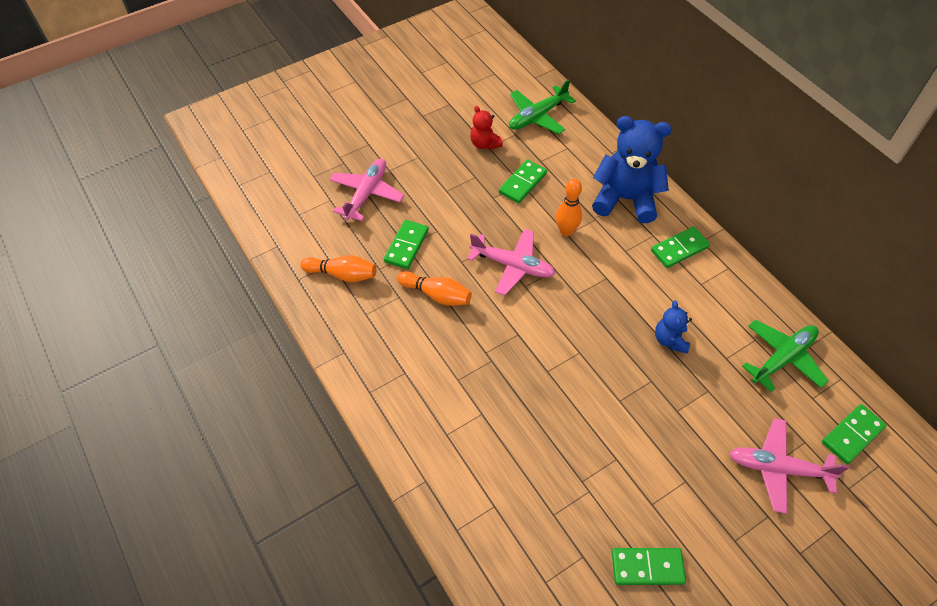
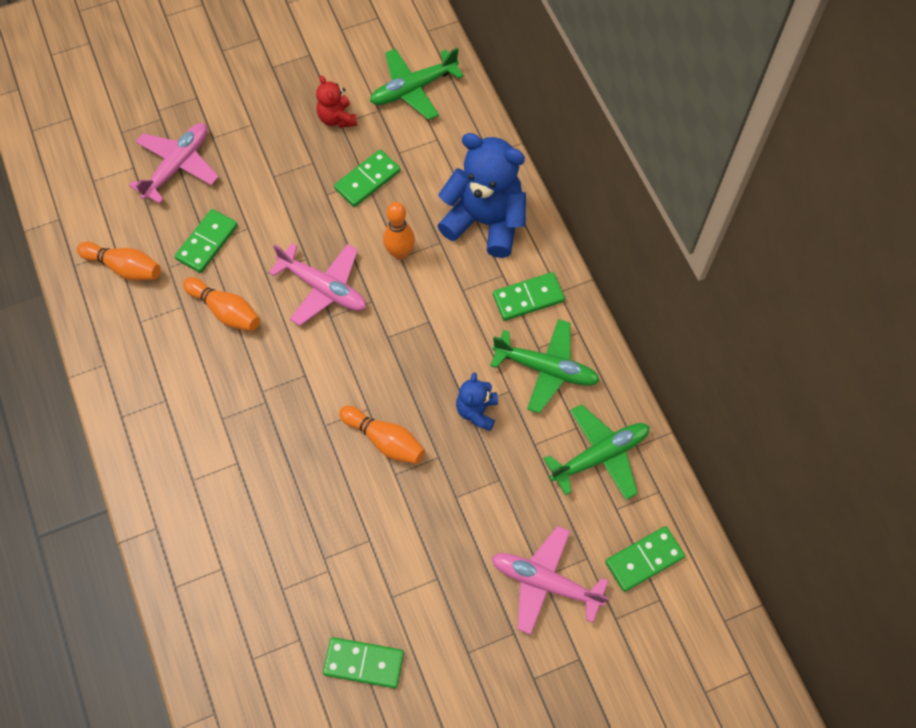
camera: 10 degrees right, 10 degrees up
none -> orange bowling pin [339,406,425,464]
none -> green plane [490,319,600,414]

